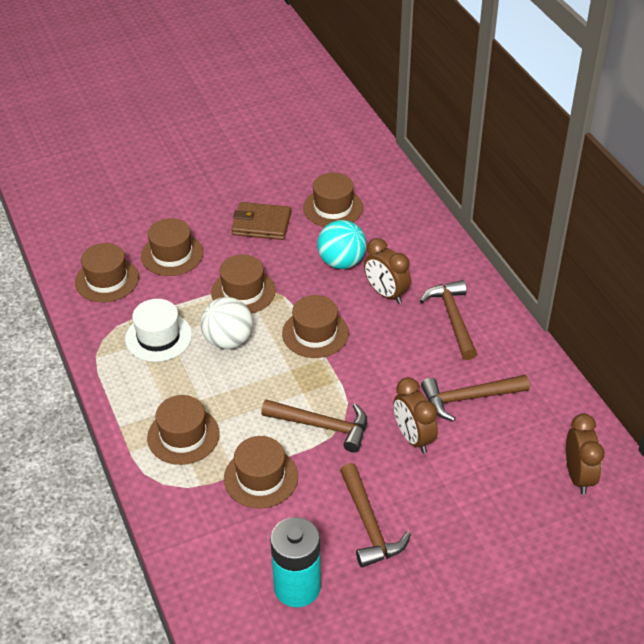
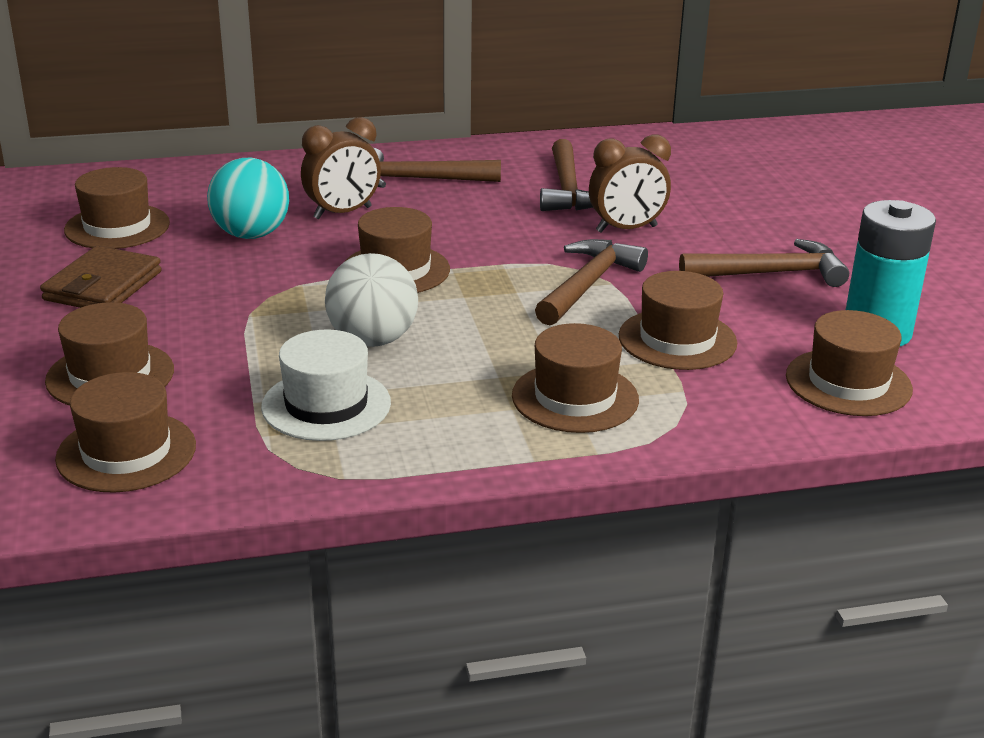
camera: 80 degrees left, 15 degrees down
brown hat [211,254,276,314] -> brown hat moved to [786,310,913,416]
brown clock [566,414,604,495] -> none

